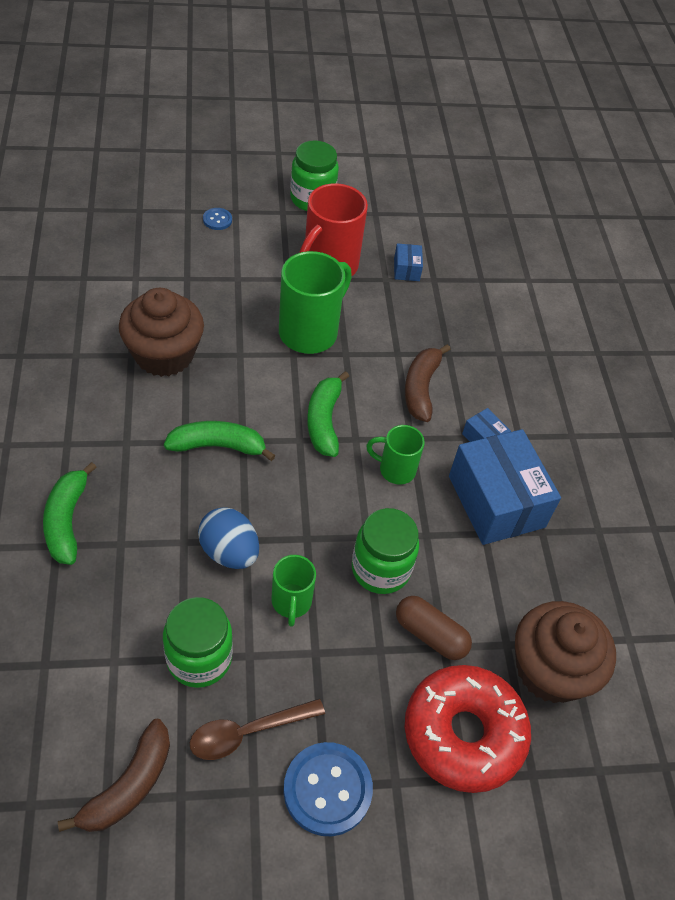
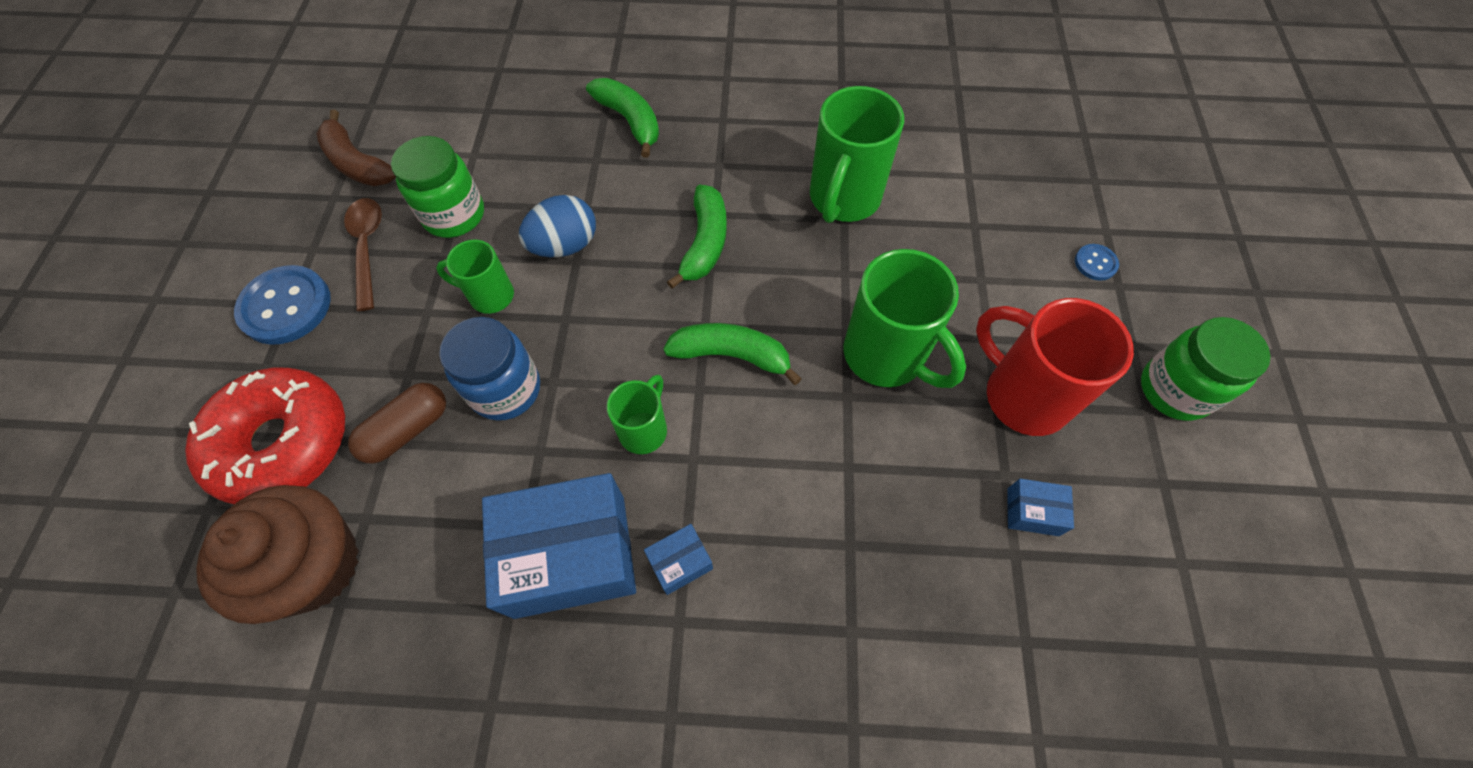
camera: 105 degrees right, 10 degrees up
green banana [43,462,97,565] -> green banana turned 45 degrees clockwise [586,78,659,158]
brown cupcake [119,288,204,377] -> green mug [810,86,904,223]
green jar [352,508,419,594] -> blue jar [439,317,540,421]
brown banana [405,344,451,422] -> none

